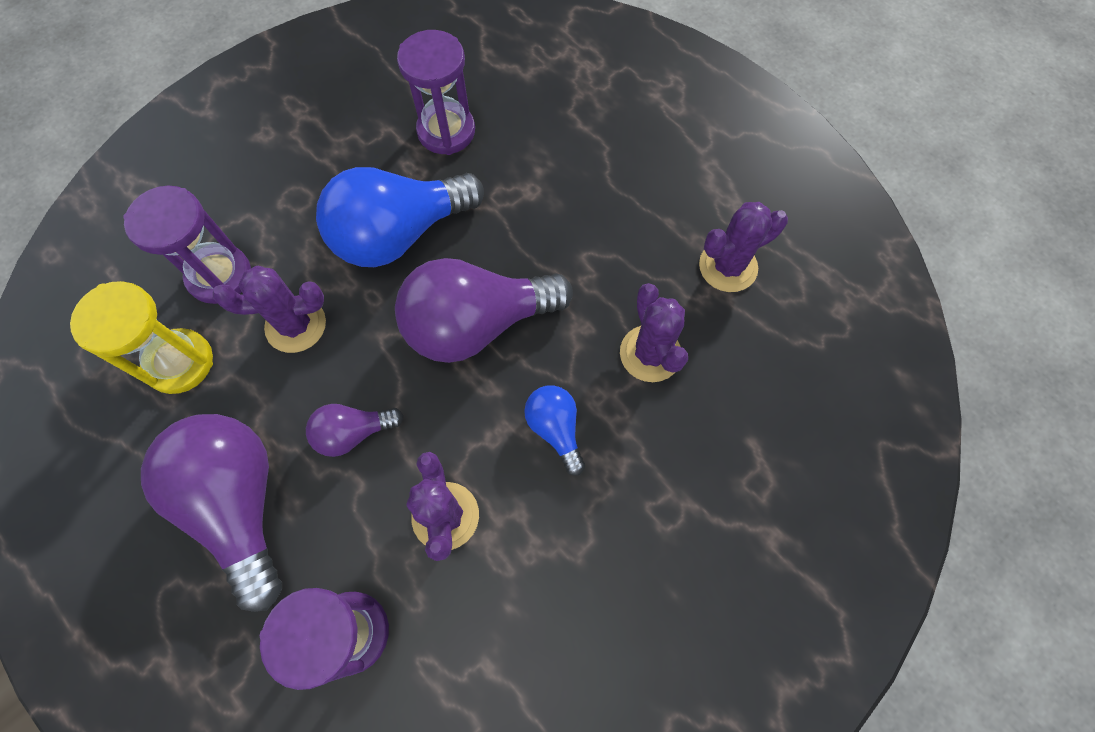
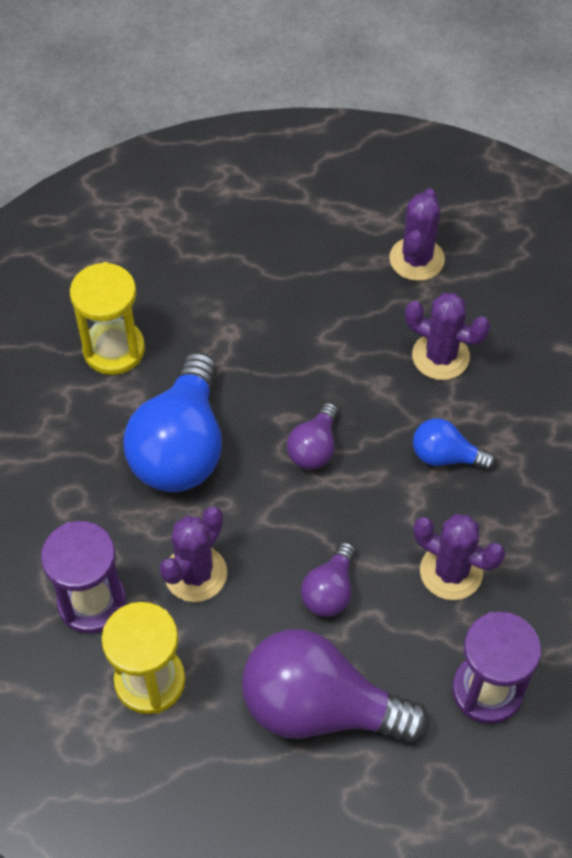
camera: 50 degrees left, 10 degrees down
purple light bulb [395,258,573,363] -> purple light bulb [287,402,338,470], size x0.50
purple hourglass [397,30,475,155] -> yellow hourglass [70,262,145,375]

